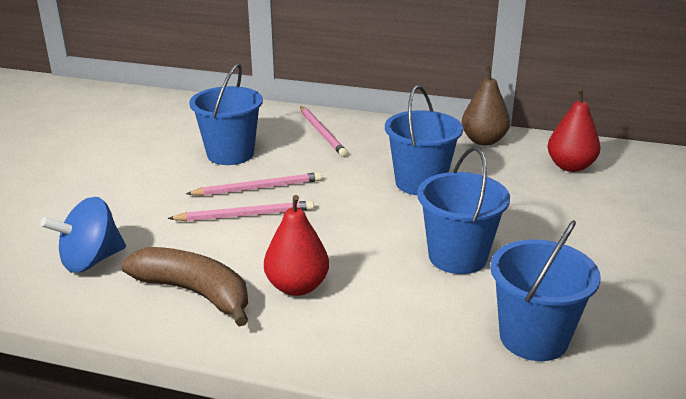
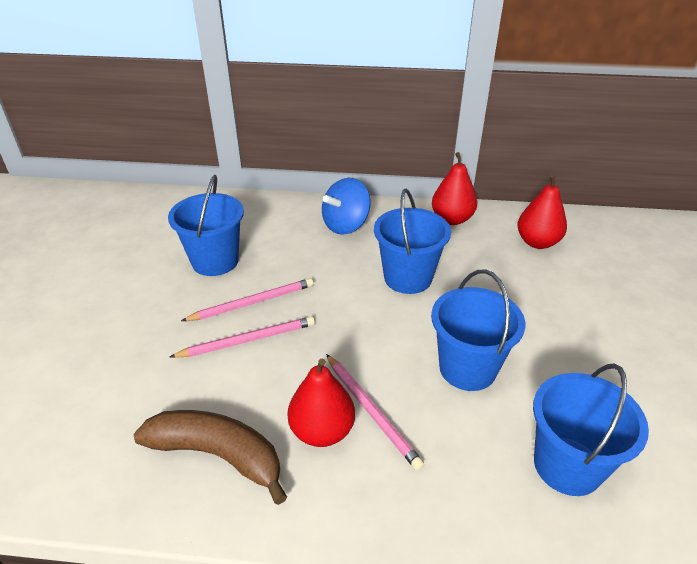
camera: 10 degrees left, 10 degrees up
blue spinning top [41,197,126,273] -> blue spinning top moved to [322,178,371,235]
pink pencil [300,106,348,157] -> pink pencil moved to [326,354,424,471]
brown pear [462,66,510,145] -> red pear [432,152,477,225]

